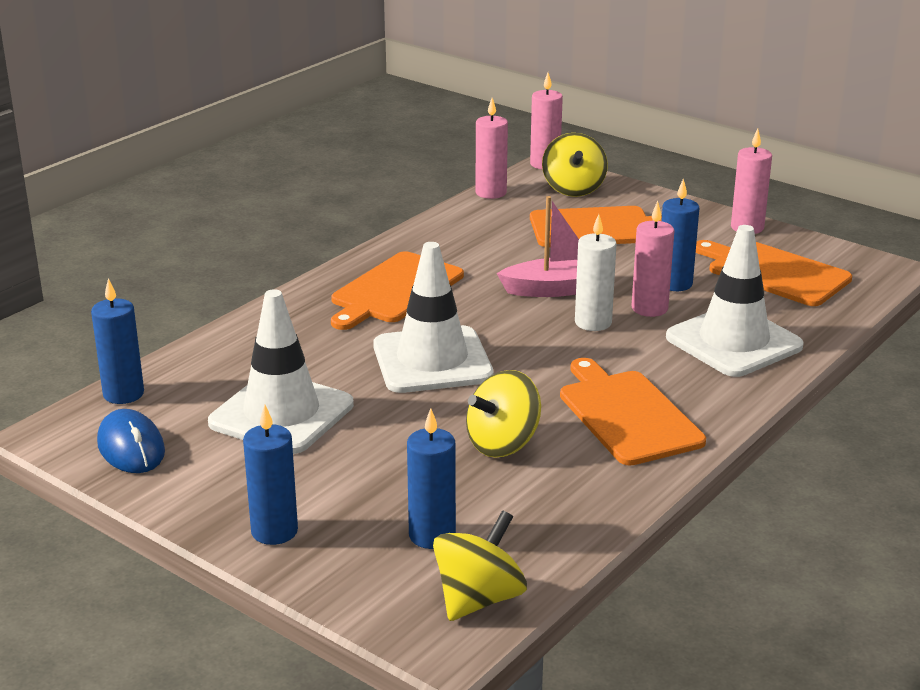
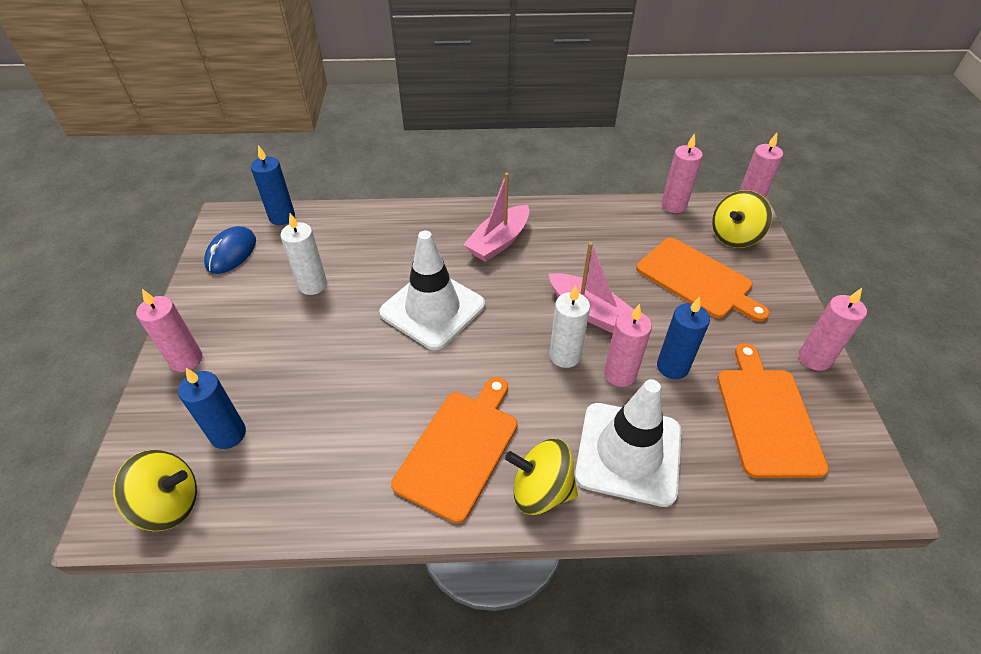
camera: 50 degrees right, 20 degrees up
white traffic cone [208,289,354,454] -> white candle [280,213,327,295]
blue candle [243,405,298,545] -> pink candle [136,289,202,372]
orange cutting board [331,251,464,330] -> pink boat [463,173,529,262]
yellow spinning top [466,370,541,458] -> yellow spinning top moved to [505,439,578,515]

